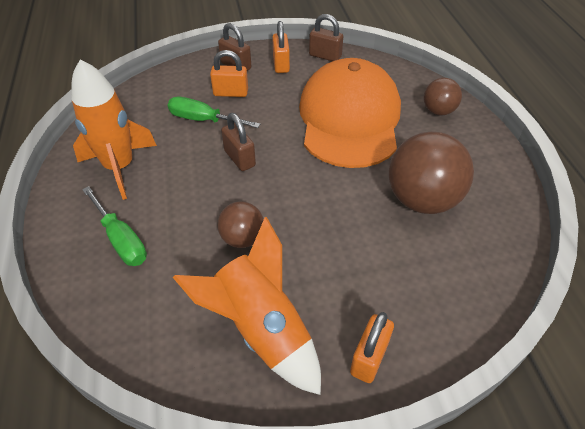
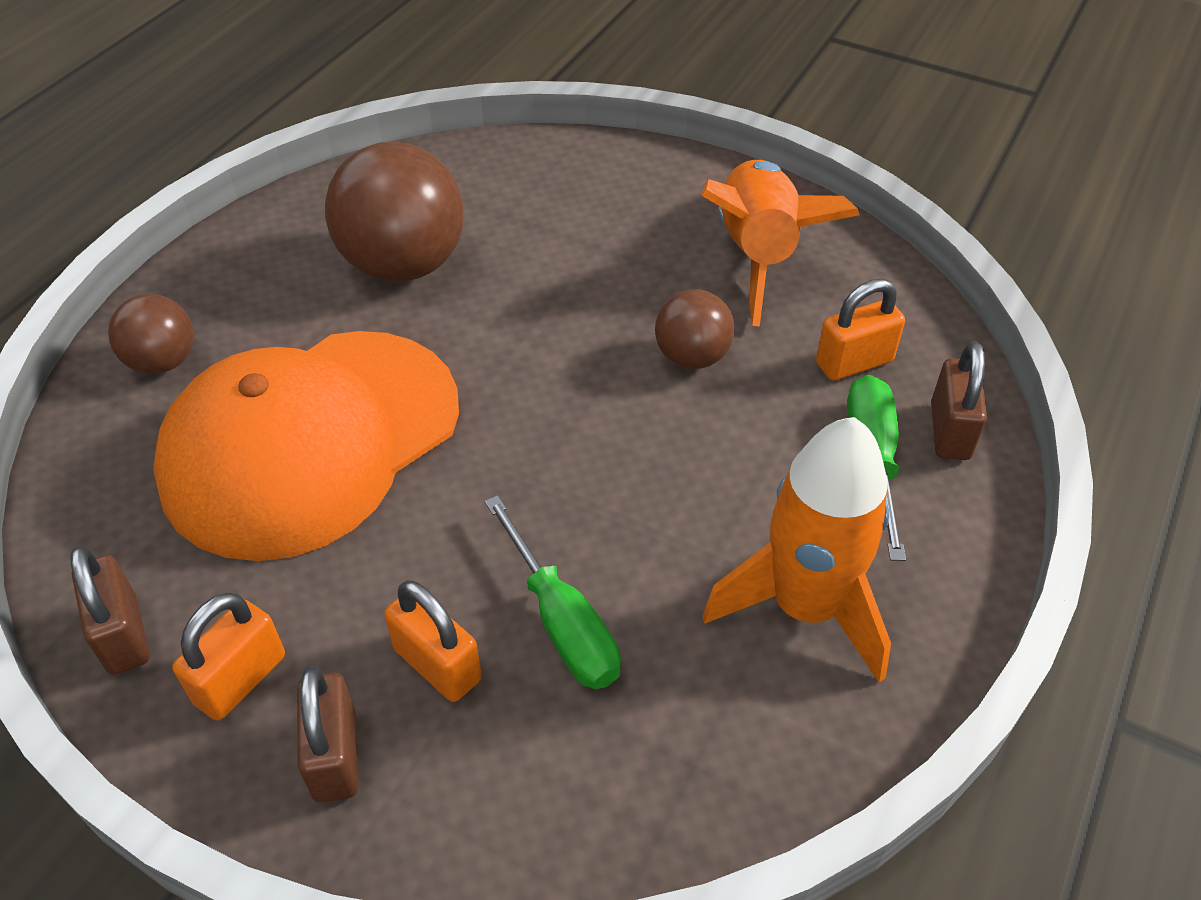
camera: 140 degrees left, 0 degrees up
brown padlock [221,113,256,171] -> brown padlock moved to [931,341,987,460]
orange padlock [350,312,394,383] -> orange padlock moved to [816,279,905,381]

